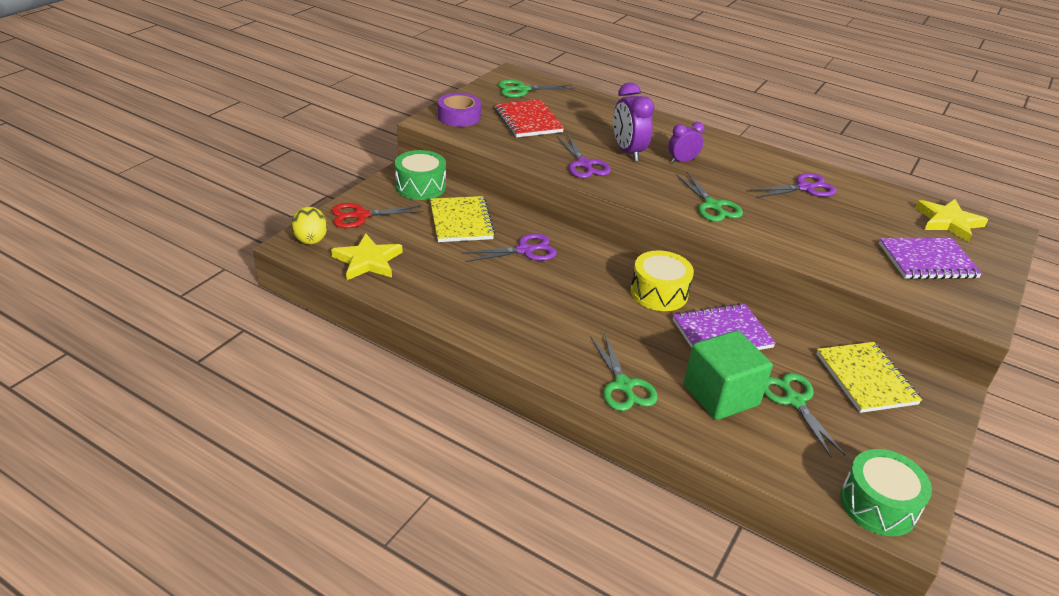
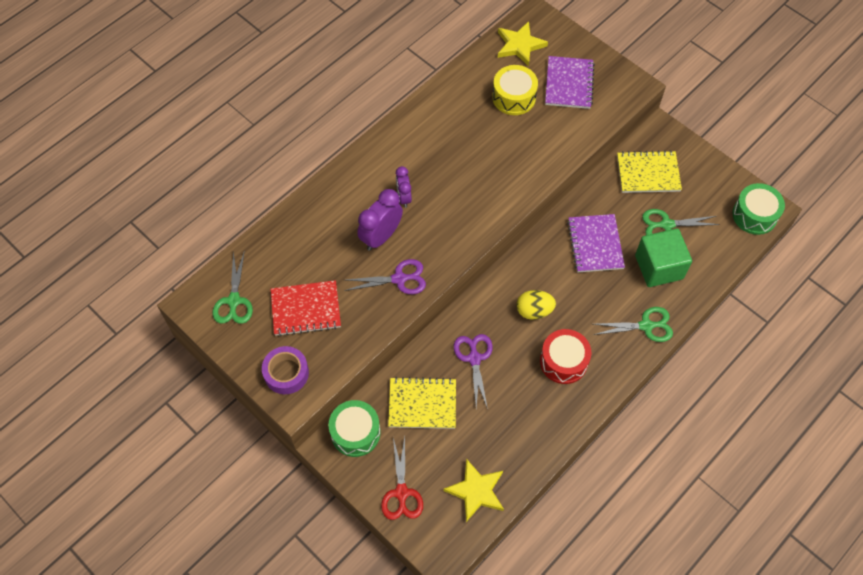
camera: 75 degrees left, 25 degrees up
yellow egg [291,207,327,244] -> yellow egg moved to [516,290,556,320]
purple clock [613,82,655,161] -> purple clock turned 135 degrees clockwise [357,189,403,251]
yellow drum [630,250,694,311] -> yellow drum moved to [492,65,538,115]
green scissors [676,172,743,222] -> none
purple scissors [750,173,837,198] -> none
none -> red drum [540,329,592,384]

